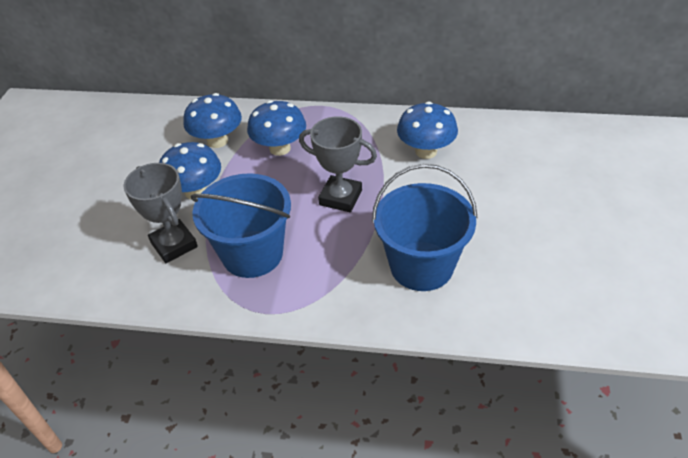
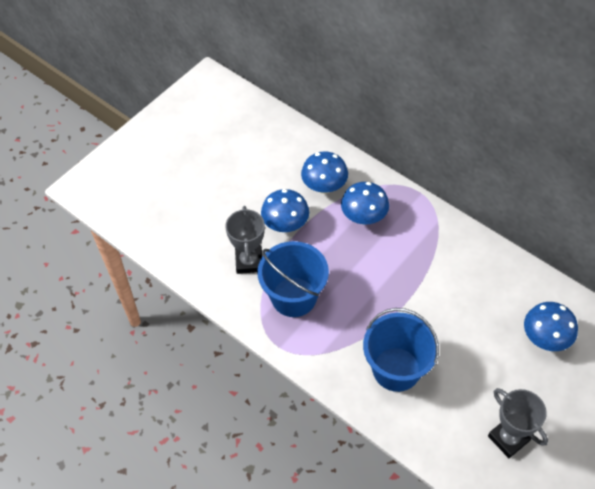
camera: 30 degrees right, 10 degrees up
grey trophy [299,116,377,212] -> grey trophy moved to [488,388,548,458]
blue mushroom [397,102,458,159] -> blue mushroom moved to [524,302,578,351]

